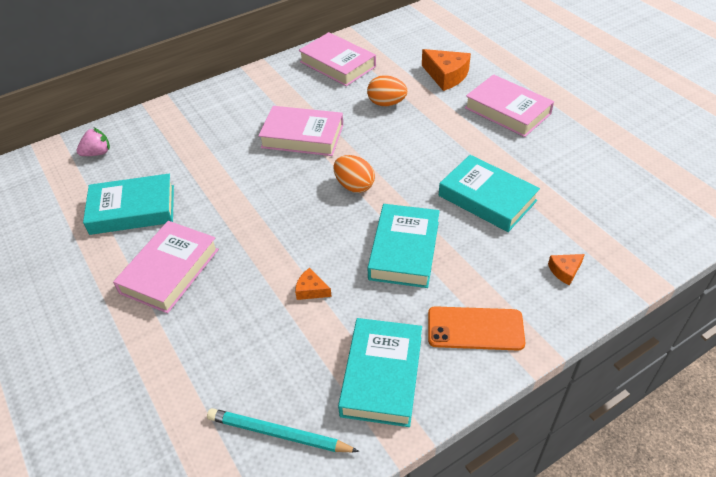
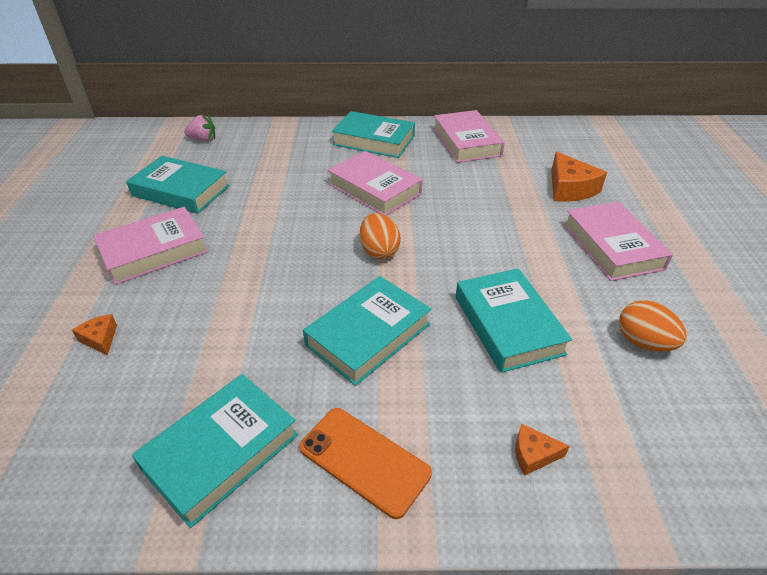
camera: 30 degrees right, 5 degrees down
turquoise pencil [207,408,359,452] -> none
orange cheese [295,268,332,300] -> orange cheese moved to [72,314,117,356]
orange egg [367,75,407,106] -> orange egg moved to [619,300,687,352]
none -> turquoise book [332,111,415,158]

